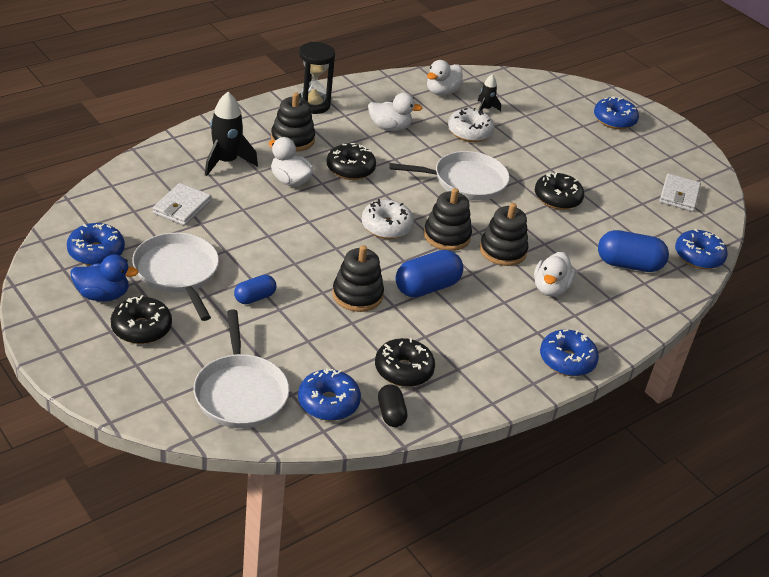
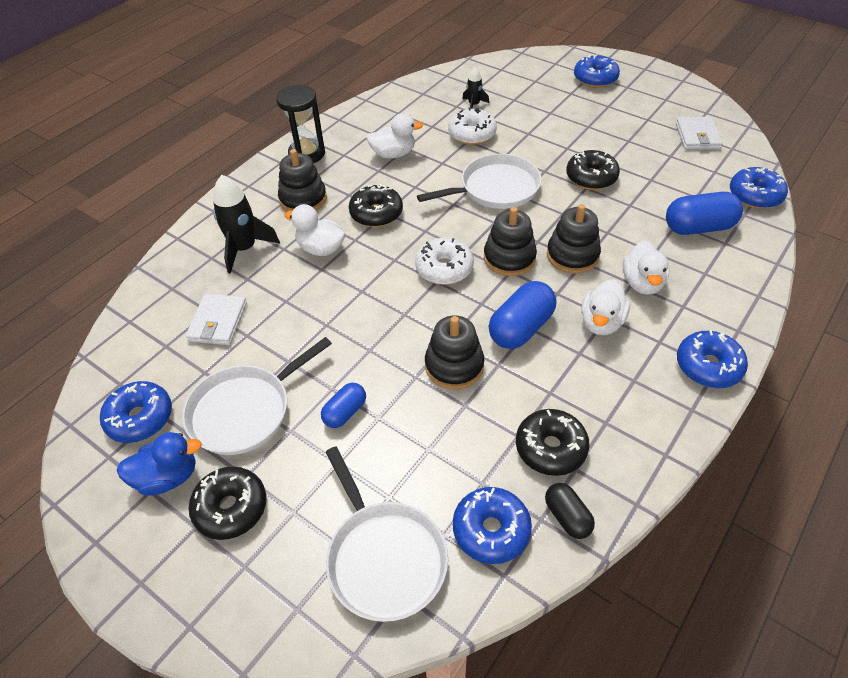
camera: 10 degrees left, 10 degrees up
white pan [132,233,219,321] -> white pan turned 90 degrees counterclockwise [182,337,332,455]
white duck [427,60,463,96] -> white duck moved to [581,279,630,335]

